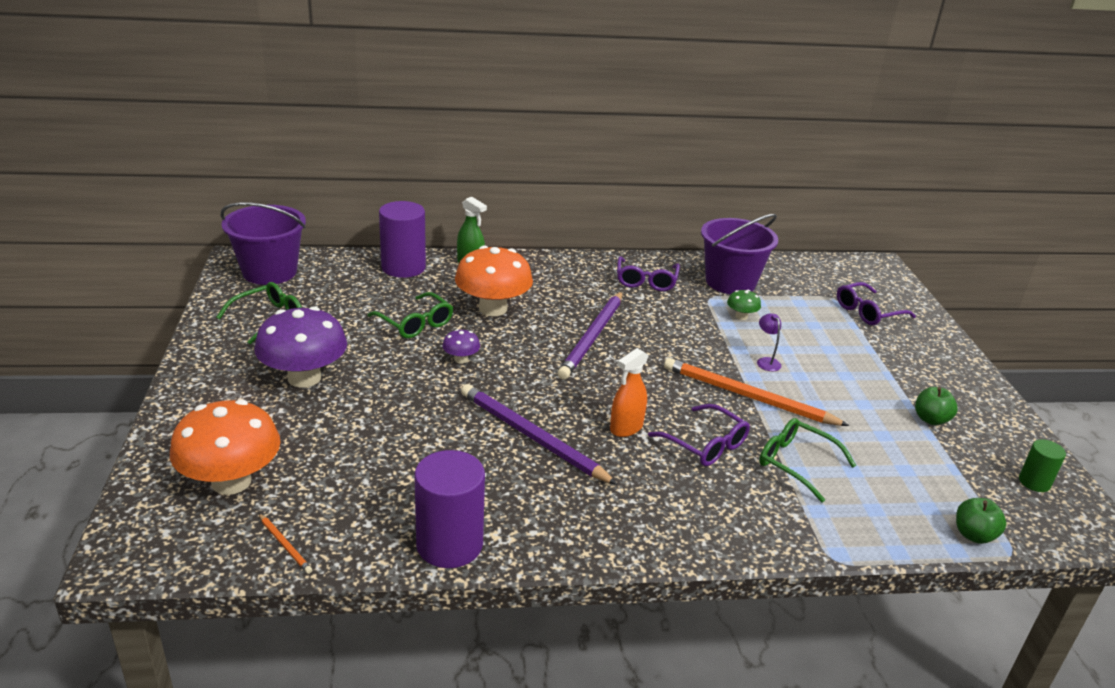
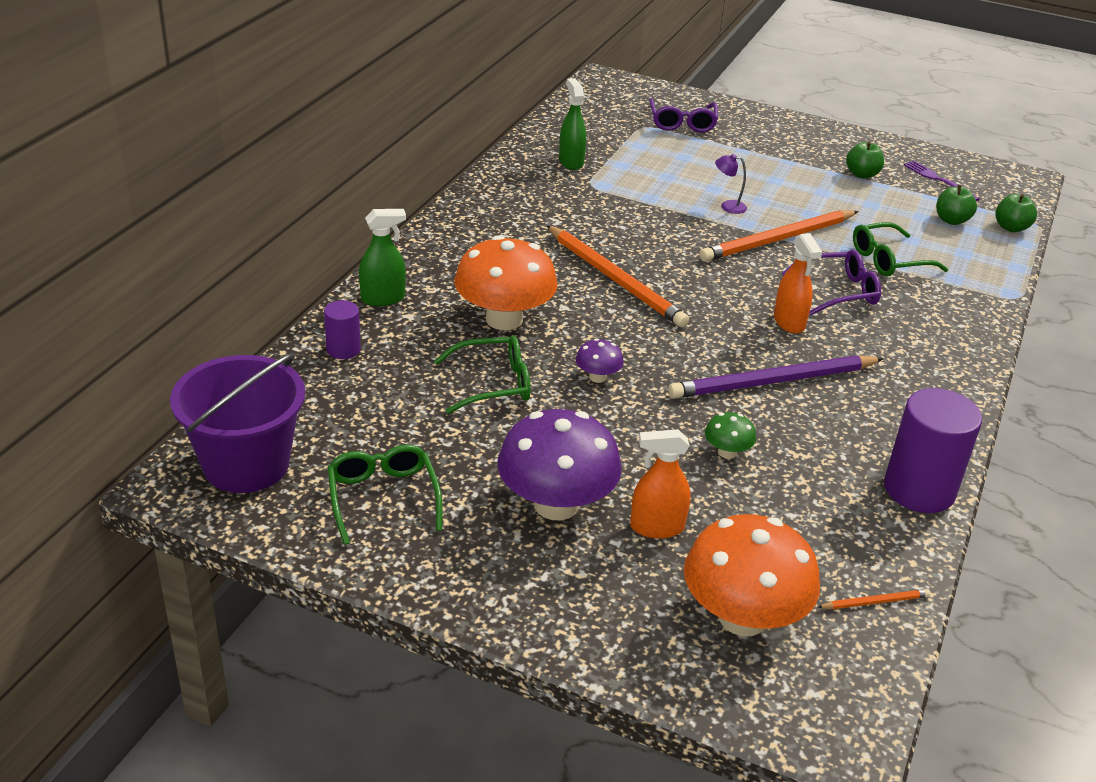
camera: 60 degrees left, 5 degrees up
purple cylinder [379,201,426,278] -> purple cylinder [324,300,361,359], size x0.52
purple pencil [557,291,623,380] -> orange pencil [546,225,689,327]
purple glasses [617,256,680,291] -> none
purple bucket [701,214,778,294] -> green spray bottle [559,78,586,170]
green mushroom [727,290,761,320] -> green mushroom moved to [705,412,756,459]
green cylinder [1019,439,1066,492] -> none
none -> orange spray bottle [630,429,691,539]
none -> purple fork [904,161,980,201]
none -> green apple [936,185,977,225]

